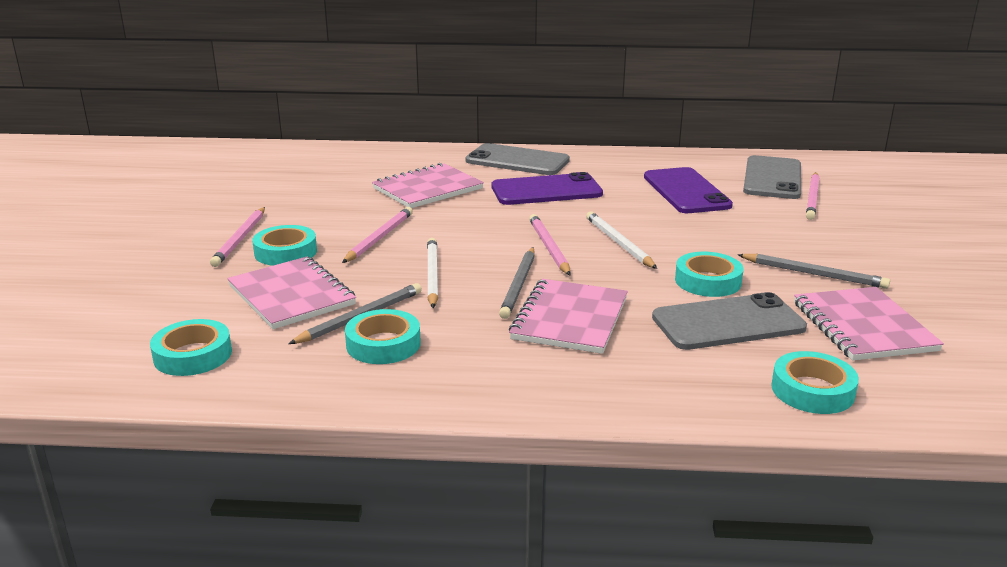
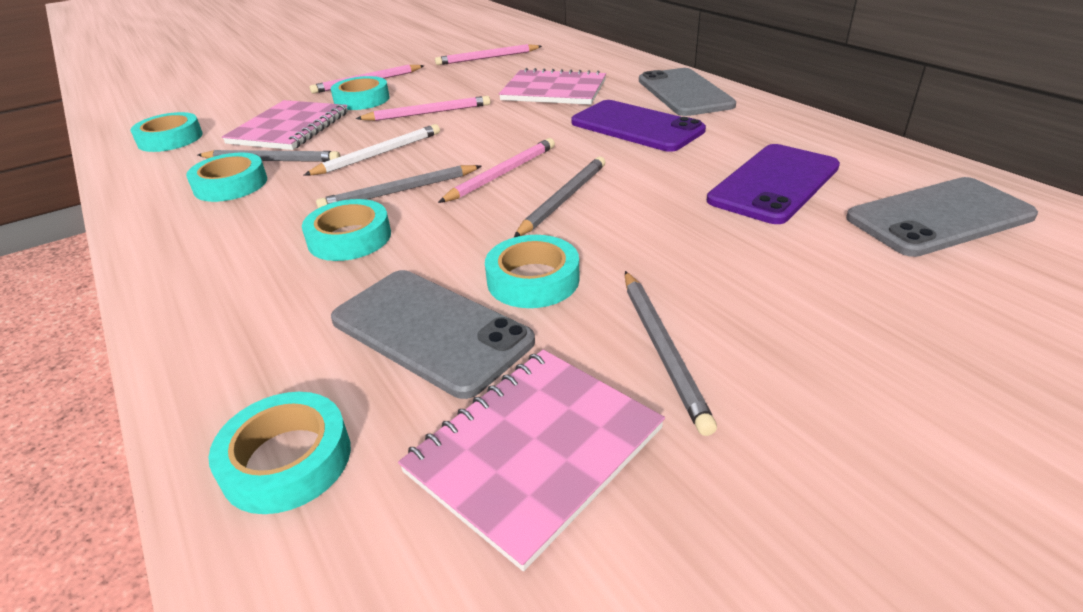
camera: 55 degrees right, 10 degrees up
pink notebook [509,279,628,354] -> turquoise tape [302,199,391,261]
white pencil [586,211,657,269] -> grey pencil [514,157,605,237]
pink pencil [806,172,820,220] -> pink pencil moved to [435,44,542,65]

